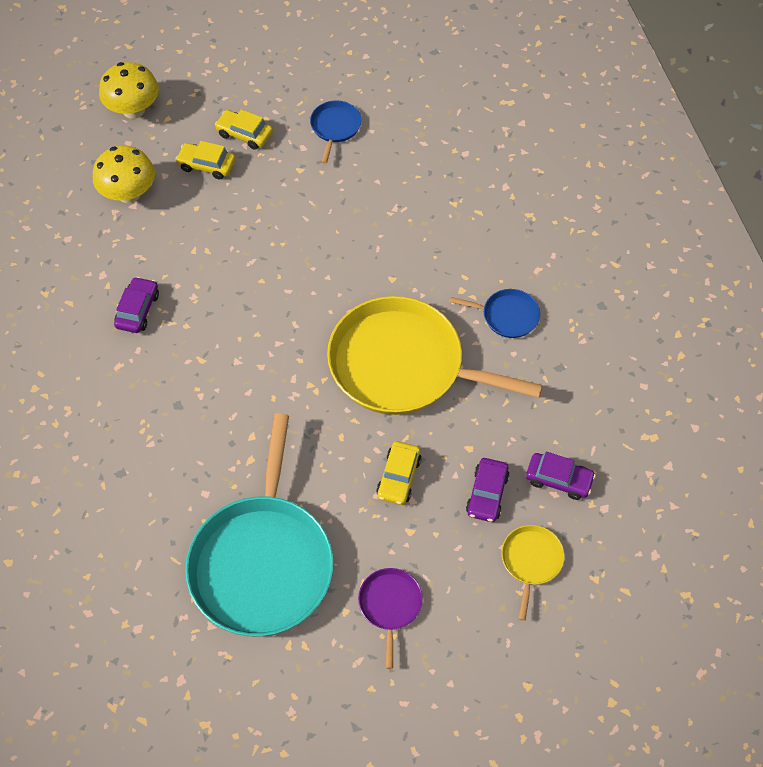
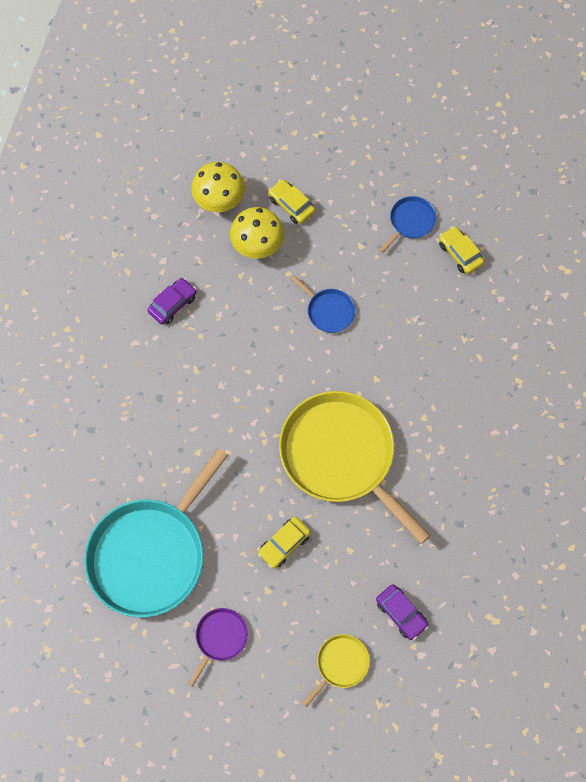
camera: 30 degrees right, 10 degrees up
yellow mushroom [99,62,159,119] -> yellow mushroom moved to [230,207,284,259]
yellow car [215,109,273,150] -> yellow car moved to [439,226,484,274]
blue pan [450,289,540,338] -> blue pan moved to [291,275,355,333]
purple car [466,458,509,522] -> none

